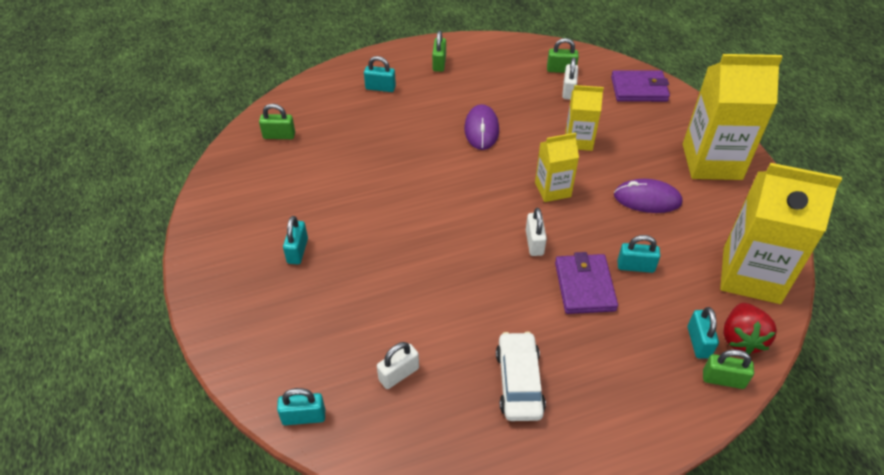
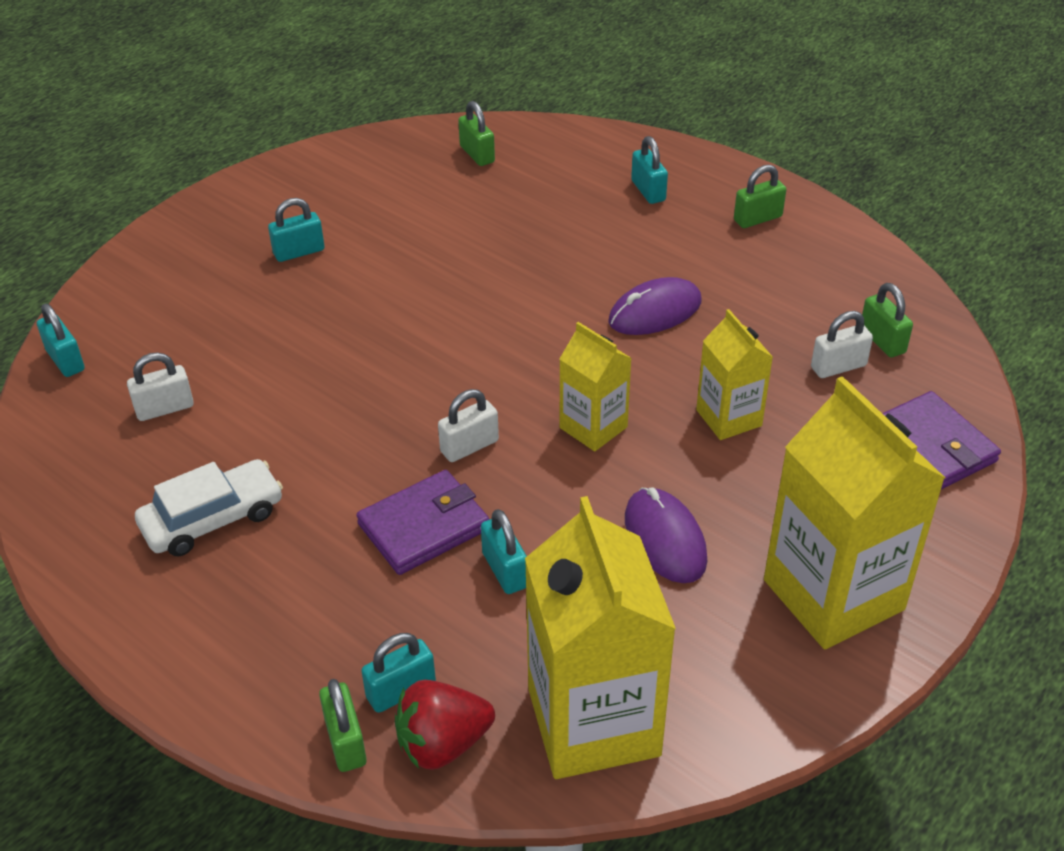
camera: 60 degrees right, 5 degrees down
white padlock [377,342,419,389] -> white padlock turned 45 degrees counterclockwise [127,352,194,421]

